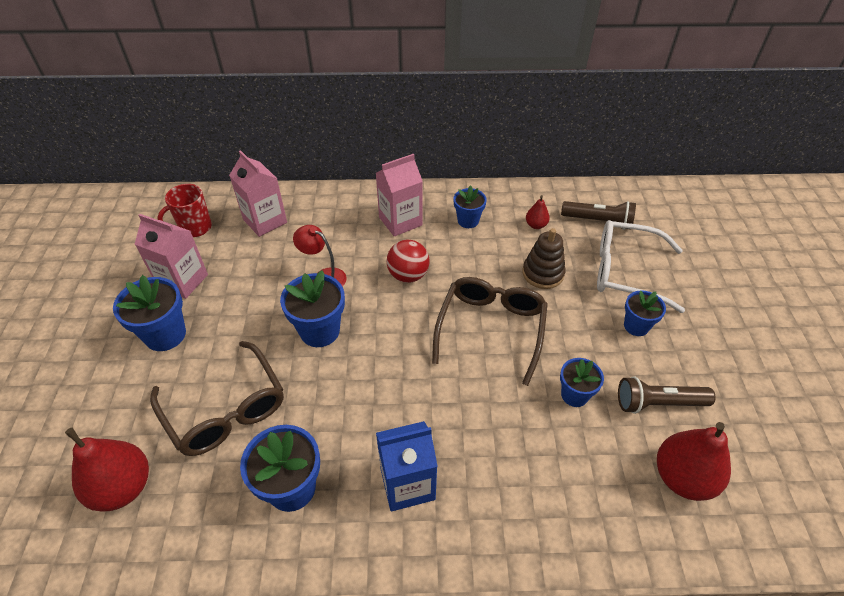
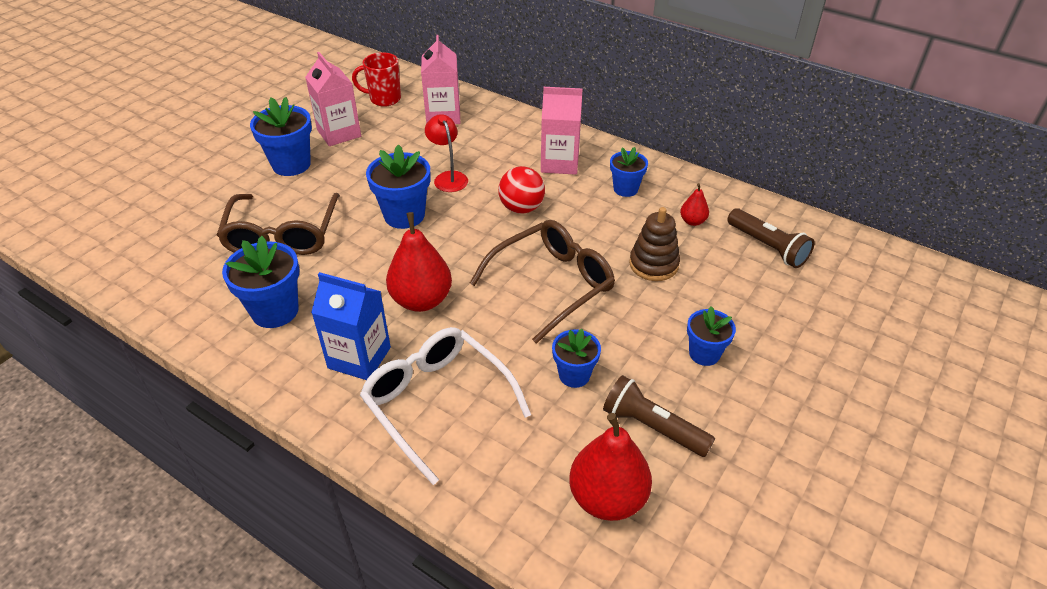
camera: 35 degrees right, 5 degrees down
red pear [65,428,149,512] -> red pear moved to [386,212,452,312]
white glasses [597,220,685,313] -> white glasses moved to [360,327,531,485]

